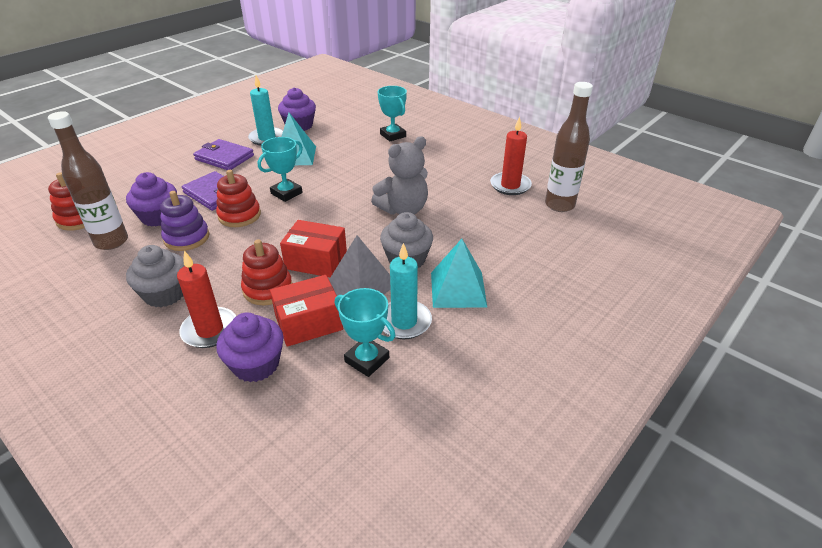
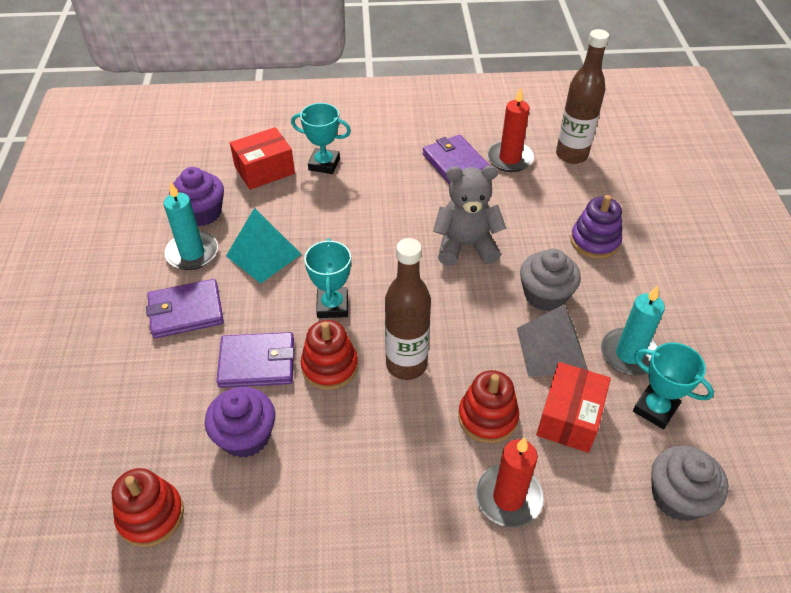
camera: 45 degrees left, 10 degrees up
brown bottle [48,111,128,250] -> brown bottle moved to [385,238,431,380]
grey cupcake [126,245,184,307] -> grey cupcake moved to [651,445,729,521]
purple stacking toy [160,191,210,251] -> purple stacking toy moved to [571,195,622,259]
purple cupcake [216,313,284,382] -> none
red box [280,220,347,277] -> red box moved to [230,127,295,190]
turquoise trophy [335,288,396,377] -> turquoise trophy turned 45 degrees clockwise [633,342,714,429]
grey teddy bear [371,136,428,215] -> grey teddy bear turned 105 degrees counterclockwise [433,165,506,266]
turquoise pyramid [431,239,487,308] -> none
none -> purple wallet [423,135,489,185]

